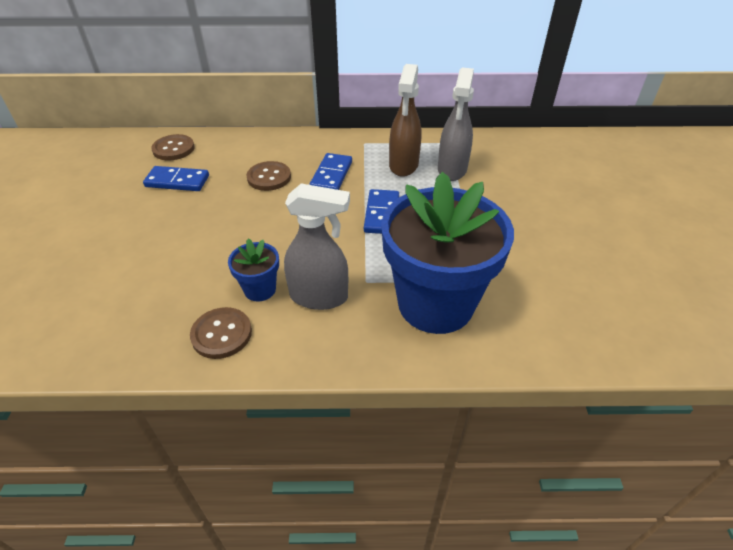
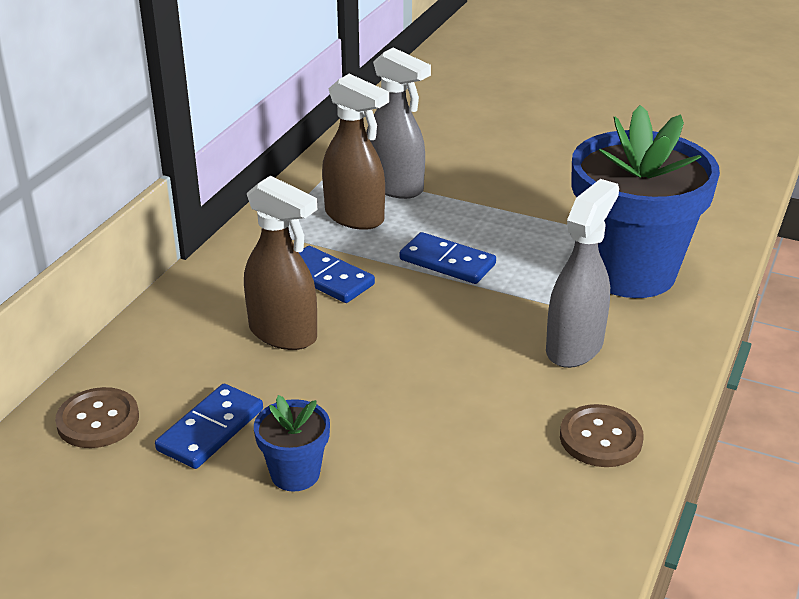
camera: 65 degrees left, 10 degrees down
blue flower pot [228,239,279,302] -> blue flower pot moved to [254,395,330,492]
brown button [247,161,291,191] -> brown spray bottle [244,175,317,350]

